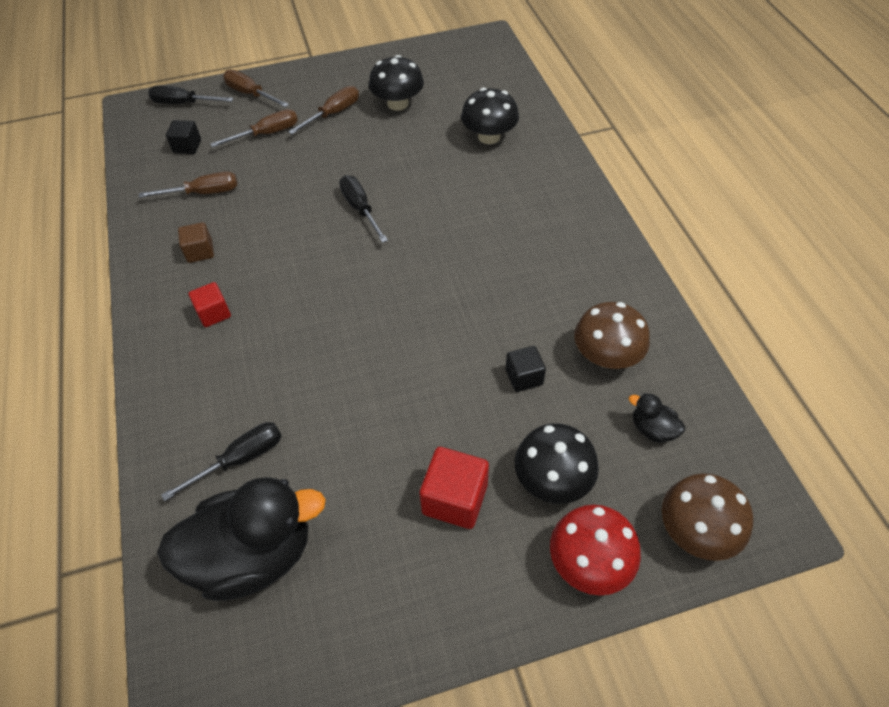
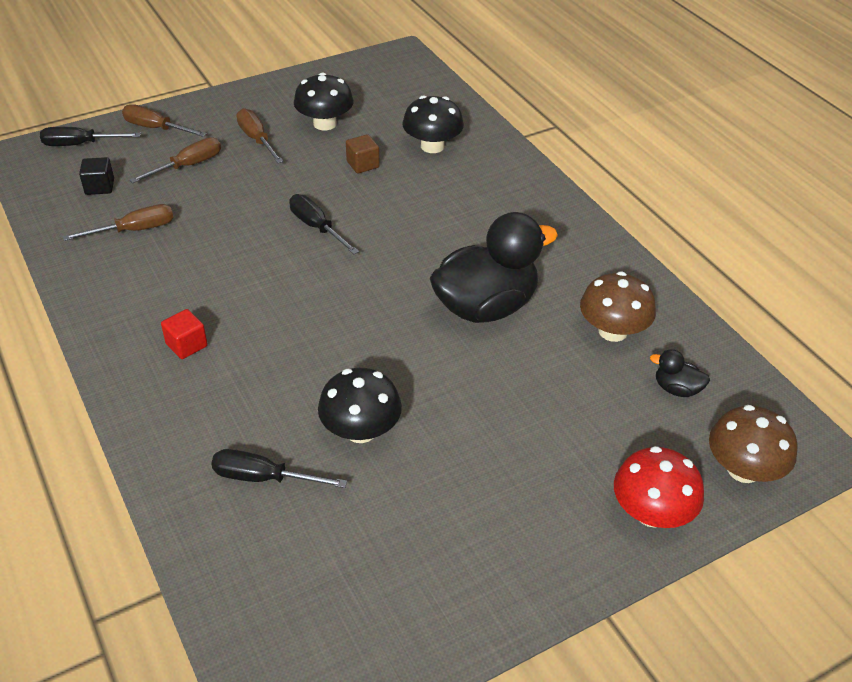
camera: 15 degrees left, 10 degrees down
black duck [157,477,326,601] -> black duck moved to [430,212,558,323]
black screwdriver [161,422,282,501] -> black screwdriver turned 120 degrees counterclockwise [211,449,347,488]
brown cube [178,222,214,263] -> brown cube moved to [346,134,380,173]
brown screwdriver [288,86,359,134] -> brown screwdriver turned 60 degrees counterclockwise [236,108,283,163]
red cube [419,447,489,529] -> none
black cube [506,346,546,392] -> none
black mushroom [515,423,599,504] -> black mushroom moved to [318,368,402,443]

